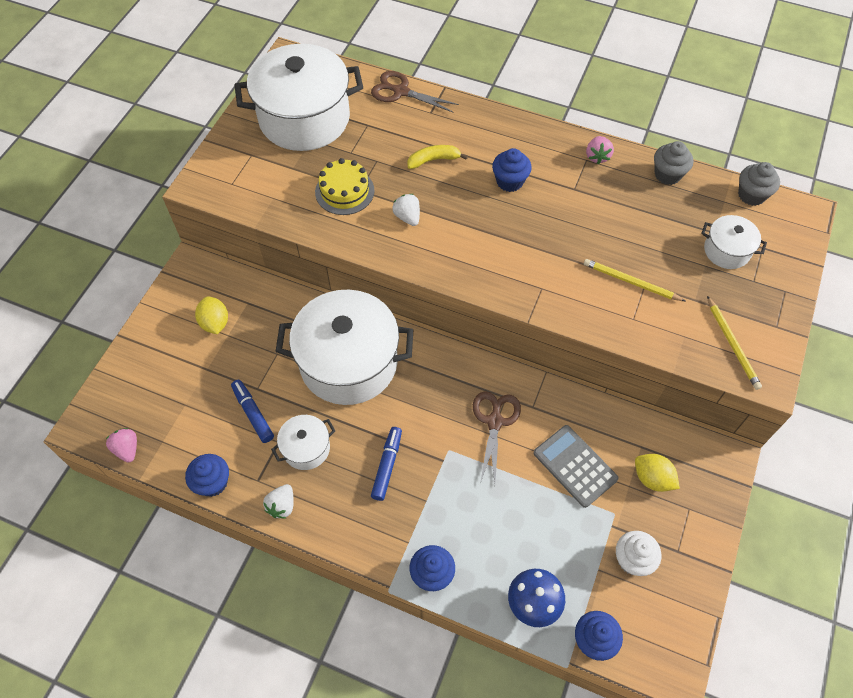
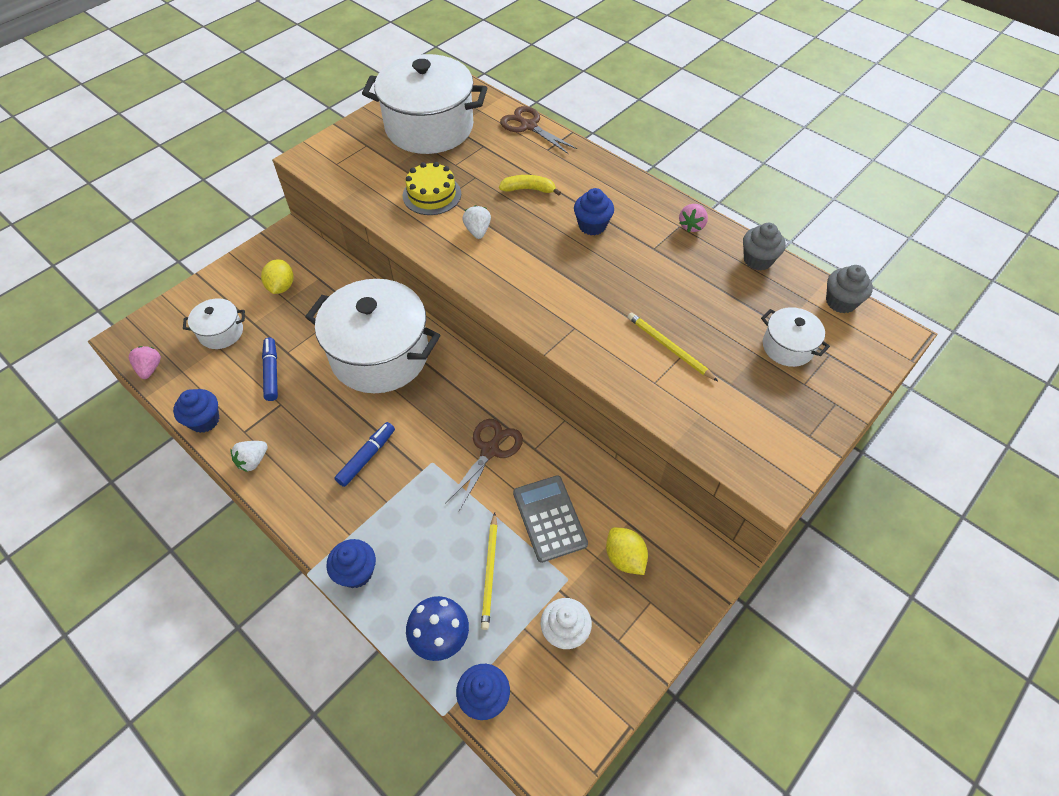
camera: 20 degrees right, 5 degrees down
white pot [271,415,335,470] -> white pot moved to [183,298,245,349]
yellow pencil [707,296,762,390] -> yellow pencil moved to [481,513,497,630]

